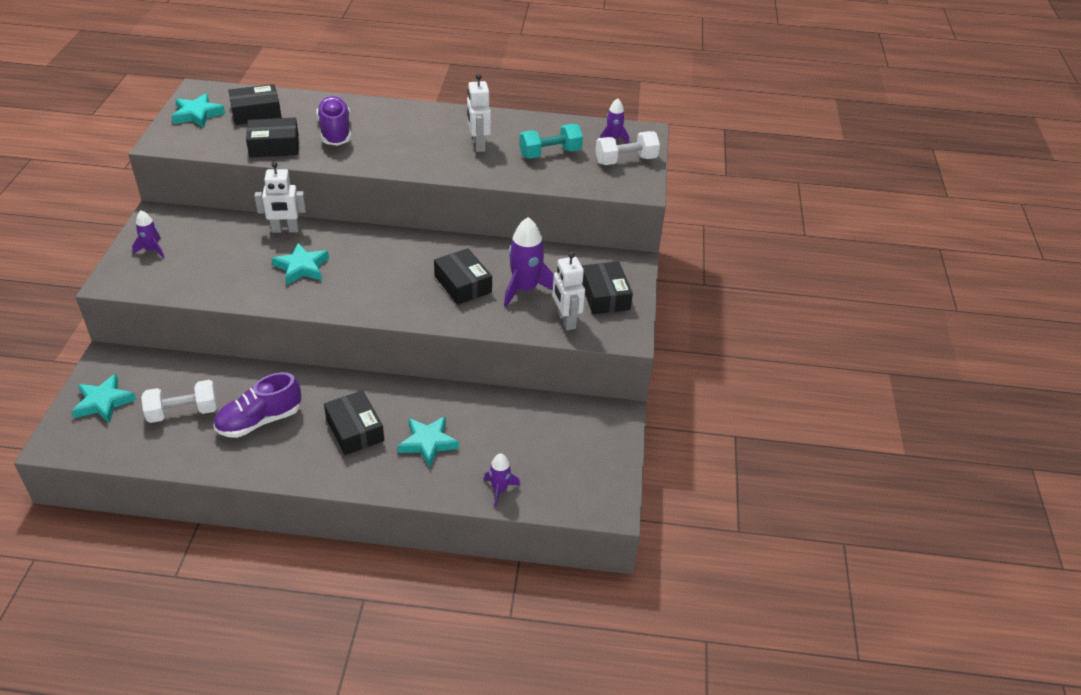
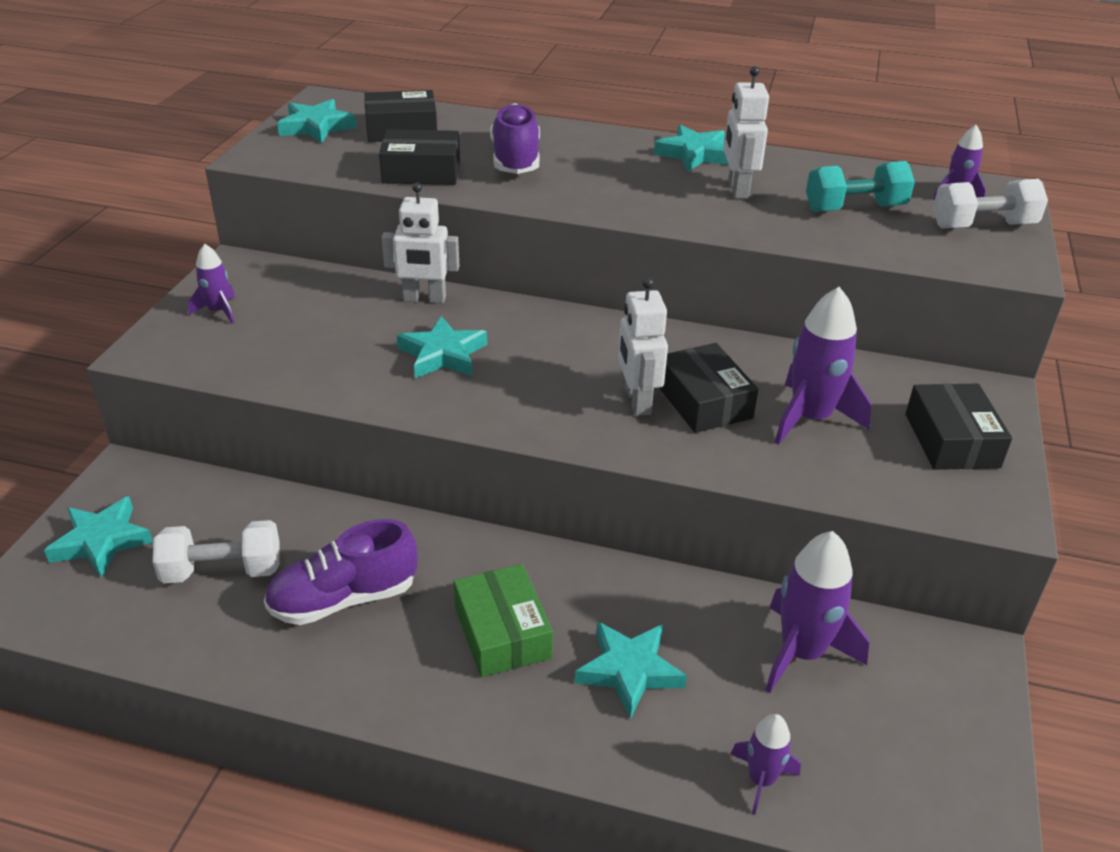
camera: 10 degrees right, 5 degrees down
black box [324,390,384,455] -> green box [454,564,553,677]
white robot [553,251,585,330] -> white robot moved to [618,278,668,416]
none -> turquoise star [654,125,729,172]
none -> purple rocket [765,531,869,693]

